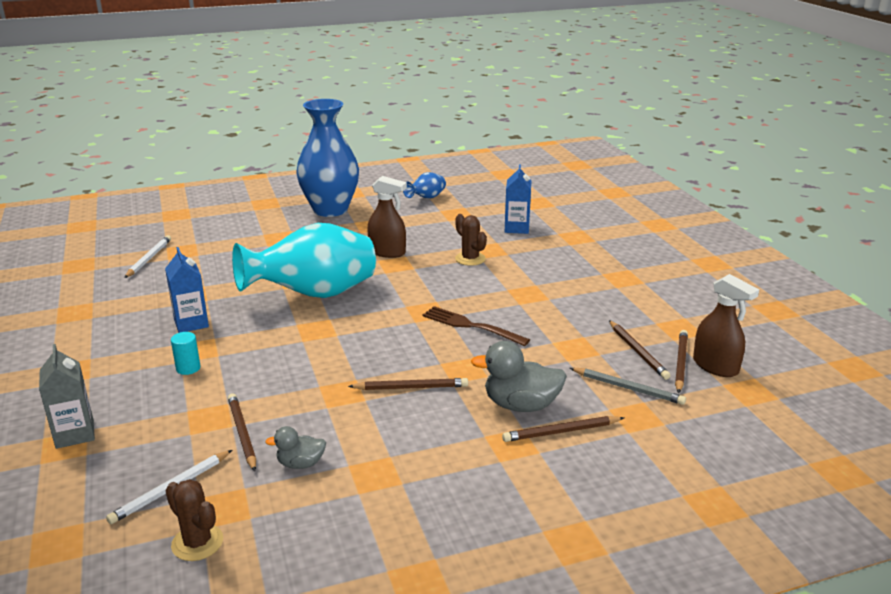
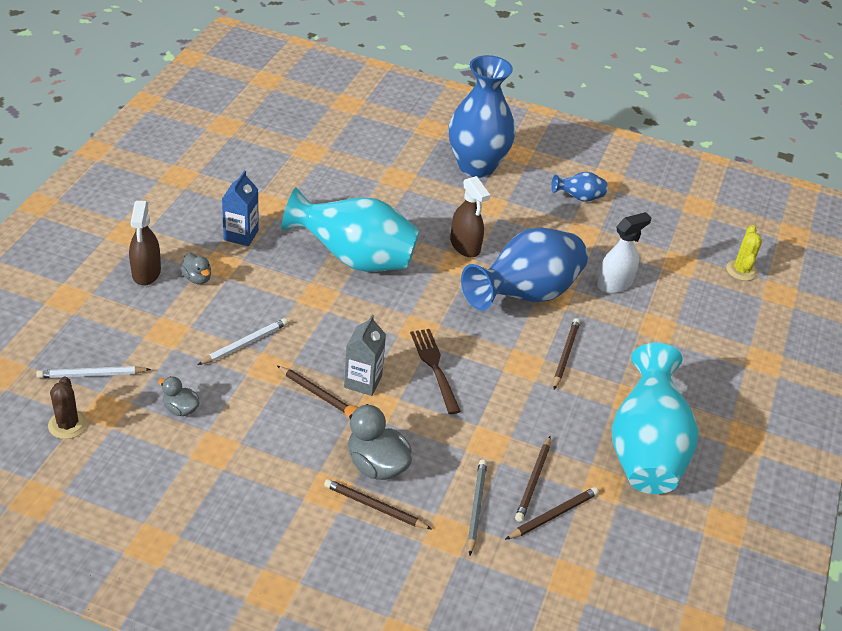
camera: 35 degrees right, 15 degrees up
grey carton [39,344,95,449] -> grey carton moved to [344,315,386,396]
white pencil [125,235,171,278] -> white pencil moved to [197,318,288,365]
turquoise cylinder [171,332,200,375] -> grey duck [180,253,211,284]
brown pencil [228,393,256,471] -> brown pencil moved to [553,318,580,389]
brown cactus [455,214,487,266] -> blue vase [461,227,588,310]
blue carton [505,164,531,234] -> white spray bottle [597,212,652,293]
grey pencil [570,368,686,405] -> grey pencil turned 150 degrees counterclockwise [468,459,487,555]
brown spray bottle [693,274,759,377] -> brown spray bottle moved to [129,201,161,286]
none -> turquoise vase [612,343,699,494]
none -> yellow cactus [726,225,762,281]

